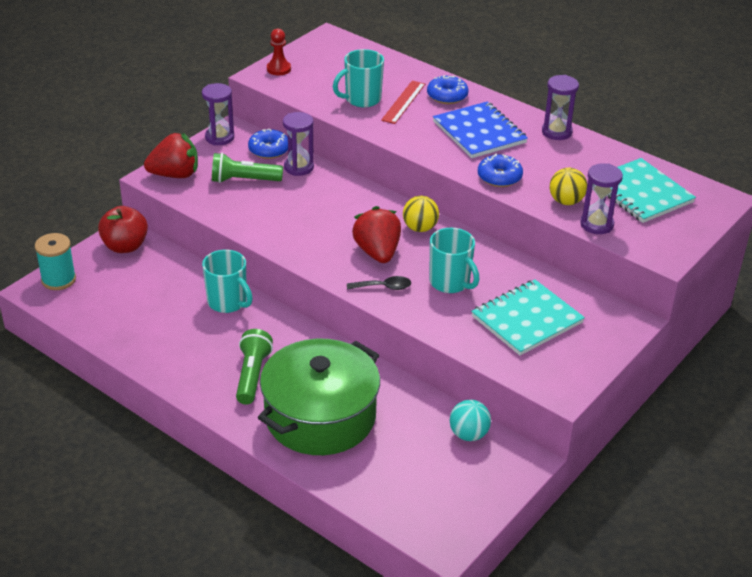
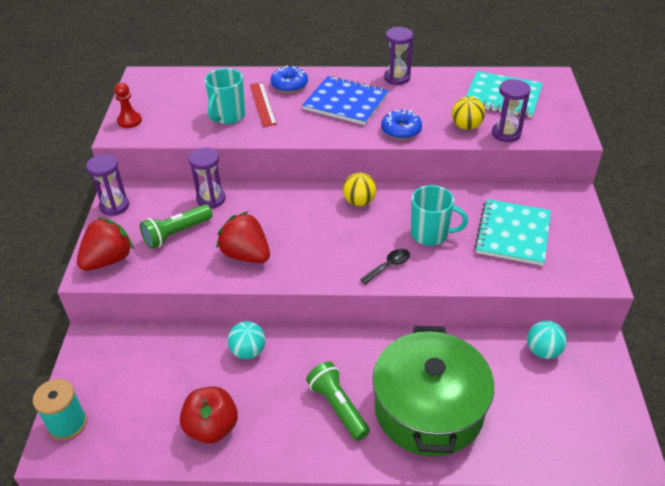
camera: 35 degrees left, 5 degrees up
red apple [98,206,148,253] -> red apple moved to [180,386,238,444]
turquoise mug [202,250,253,313] -> turquoise ball [227,321,266,359]
blue donut [248,129,288,159] -> none
red strawberry [352,206,401,263] -> red strawberry moved to [216,212,270,263]

